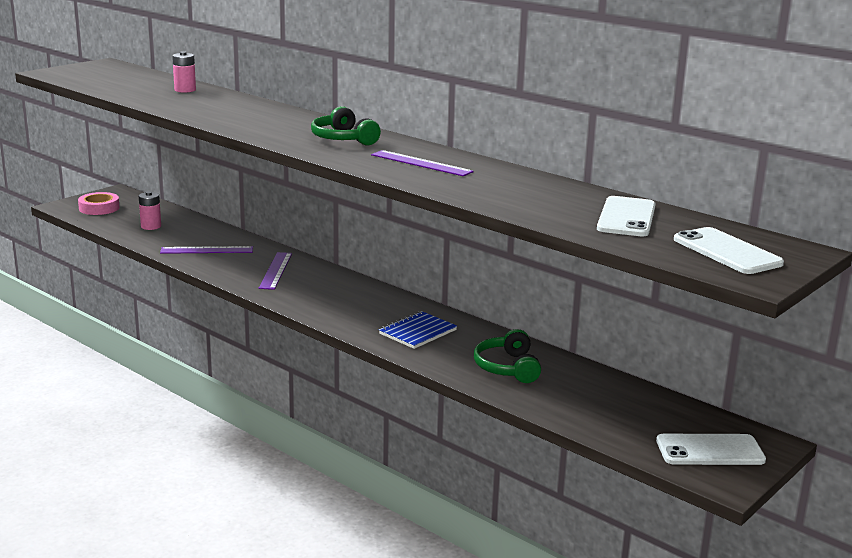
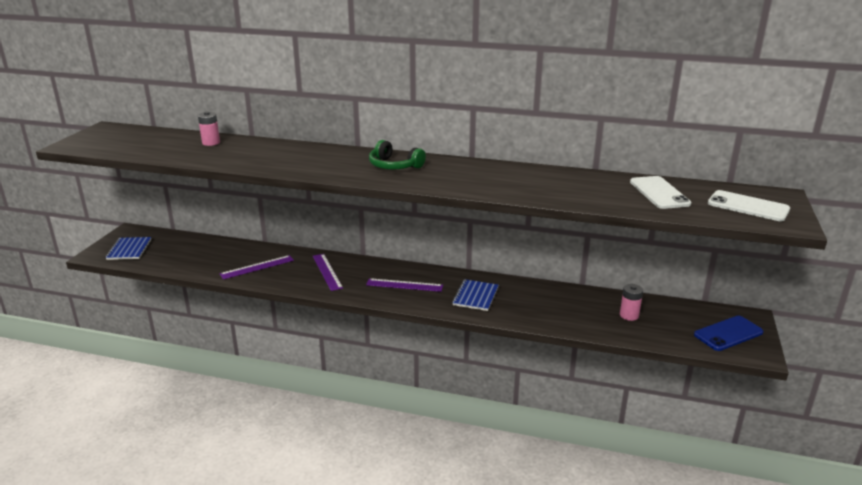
camera: 25 degrees left, 5 degrees up
pink tape [78,192,120,215] -> blue notebook [105,237,151,260]
pink battery [139,191,161,230] -> pink battery moved to [620,284,643,321]
purple ruler [371,150,474,176] -> purple ruler moved to [366,278,443,292]
green headphones [474,329,541,383] -> none
white phone [656,434,766,465] -> blue phone [694,316,763,351]

